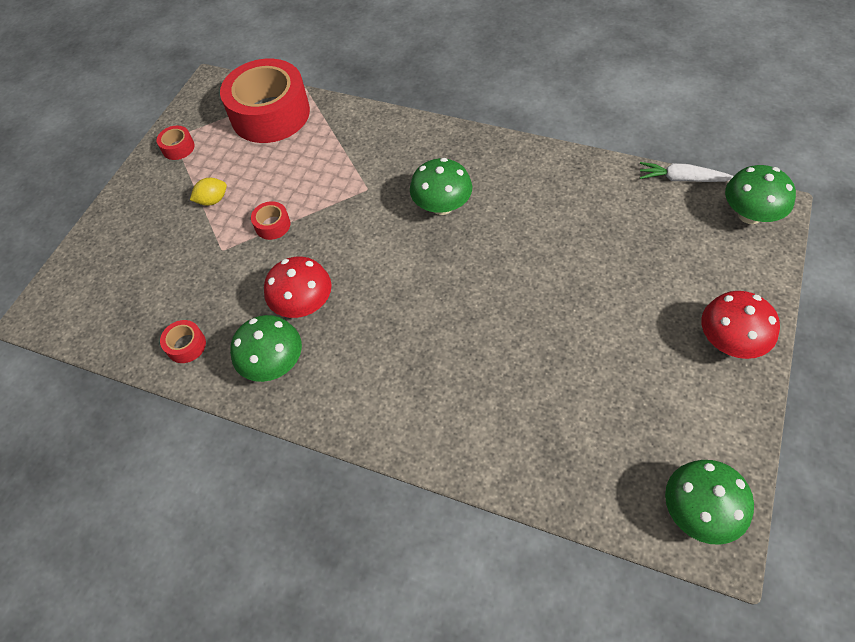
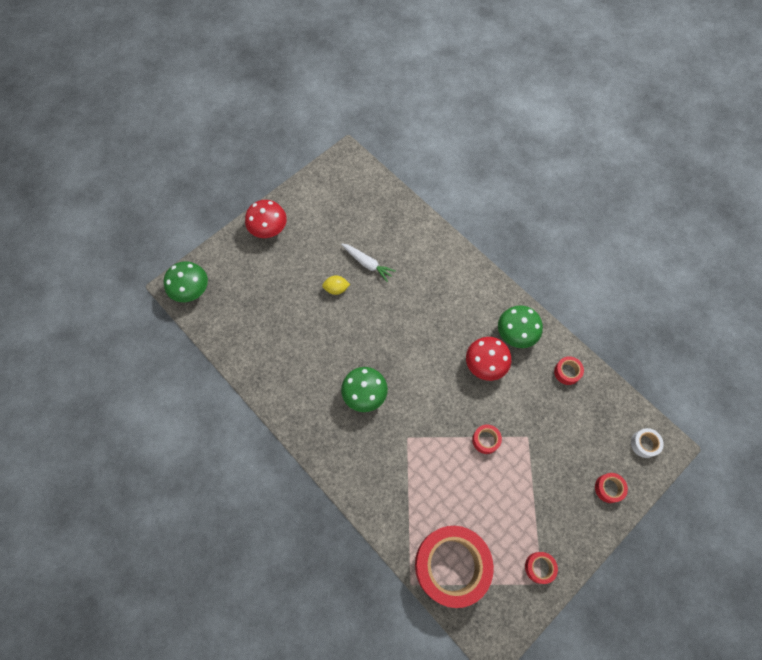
camera: 160 degrees left, 10 degrees up
yellow lemon [190,178,227,206] -> yellow lemon moved to [322,275,350,295]
white carrot [640,162,734,182] -> white carrot moved to [341,244,396,282]
green mushroom [665,460,754,545] -> none
none -> red tape [595,473,628,503]
none -> white tape [631,428,664,458]

